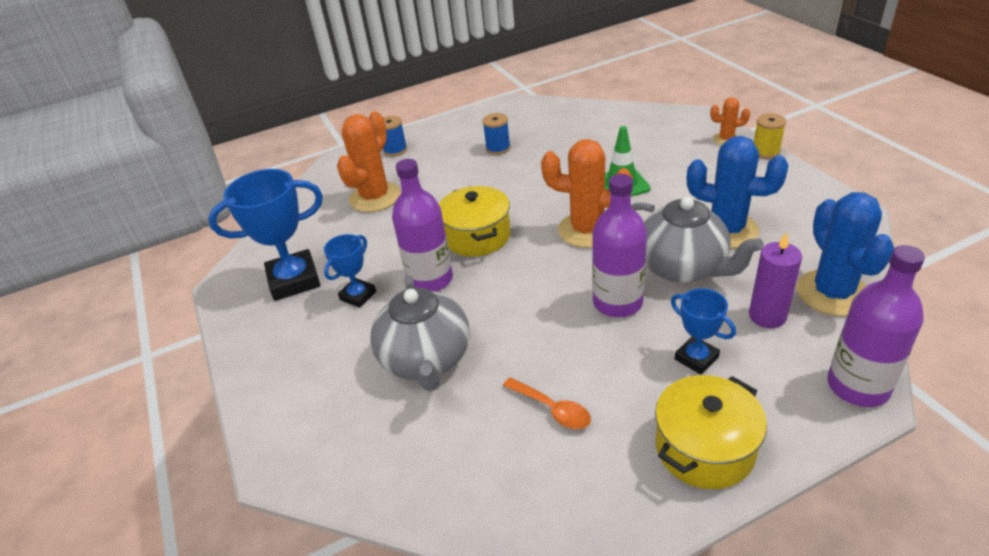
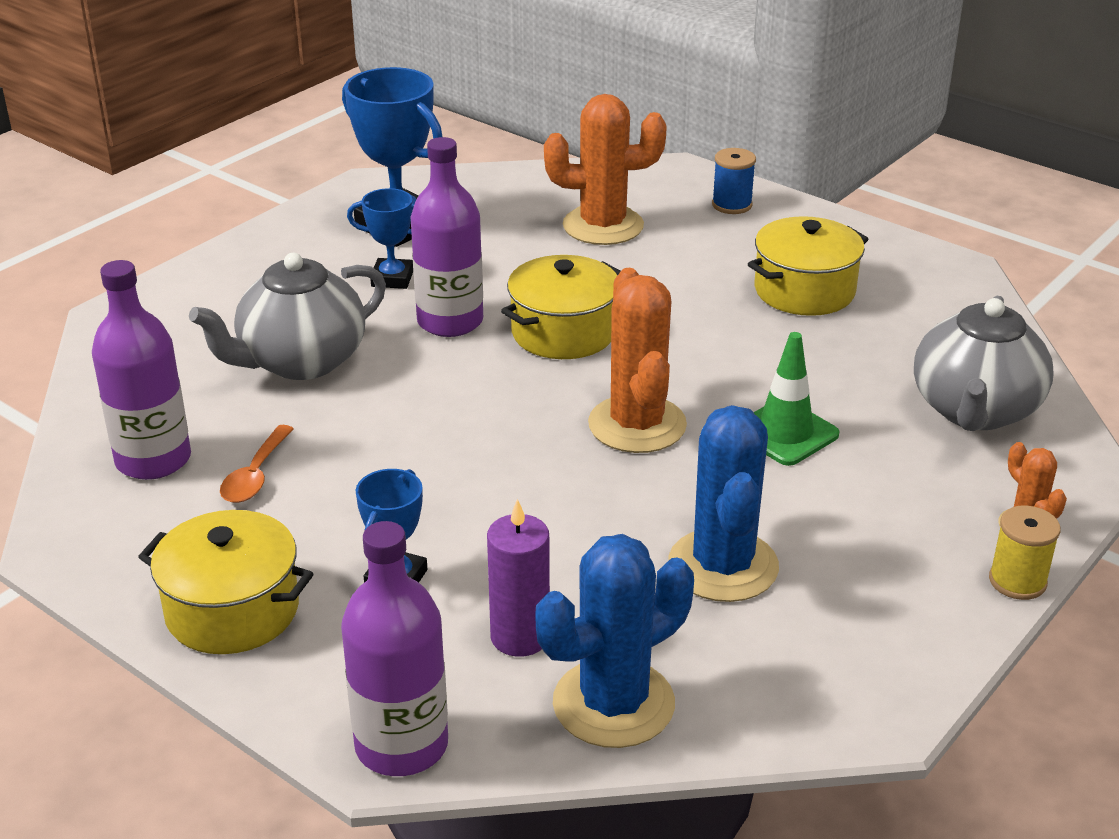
camera: 60 degrees right, 5 degrees down
blue spool [482,113,511,155] -> yellow pot [748,216,868,316]
purple bottle [592,174,647,317] -> purple bottle moved to [92,260,191,480]
grey teapot [631,197,764,283] -> grey teapot moved to [914,296,1054,431]

